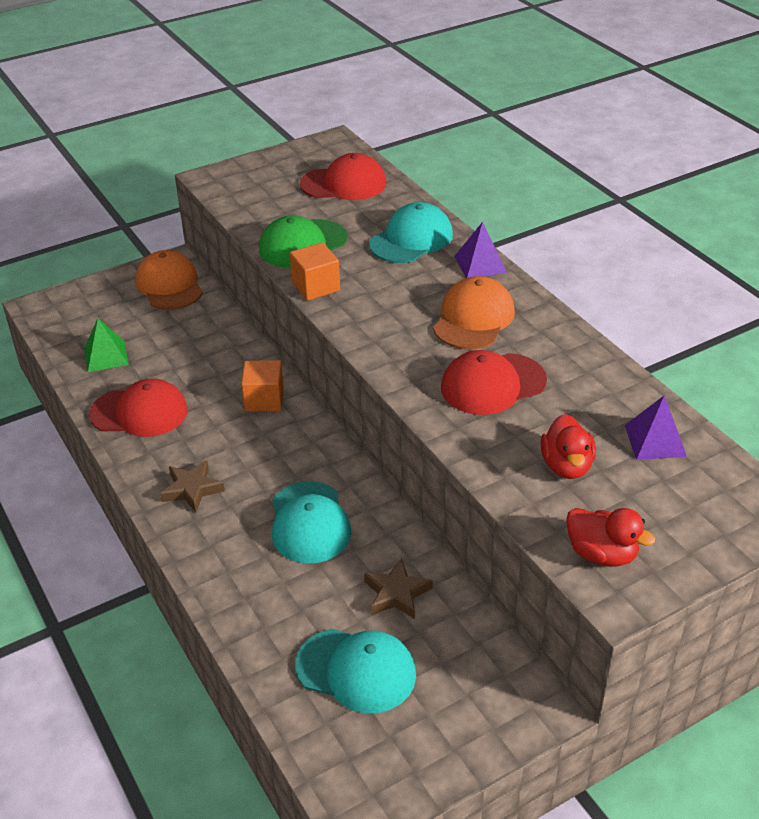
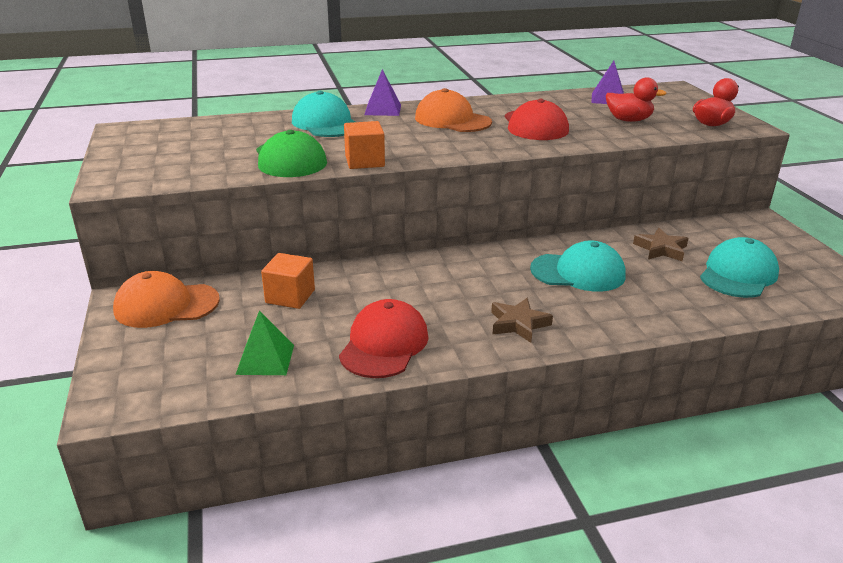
camera: 75 degrees left, 10 degrees down
orange cube [241,360,284,412] -> orange cube moved to [261,253,315,309]
red cap [300,153,387,200] -> none

